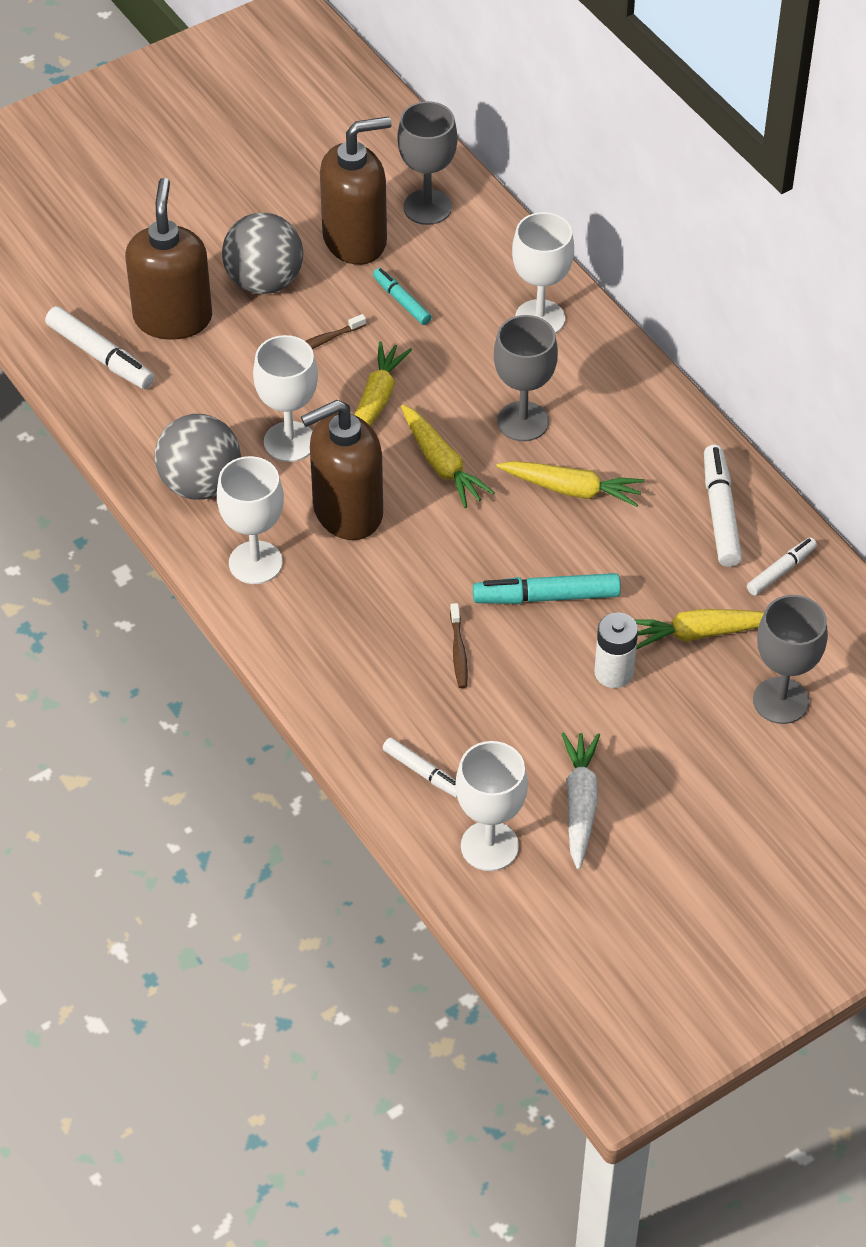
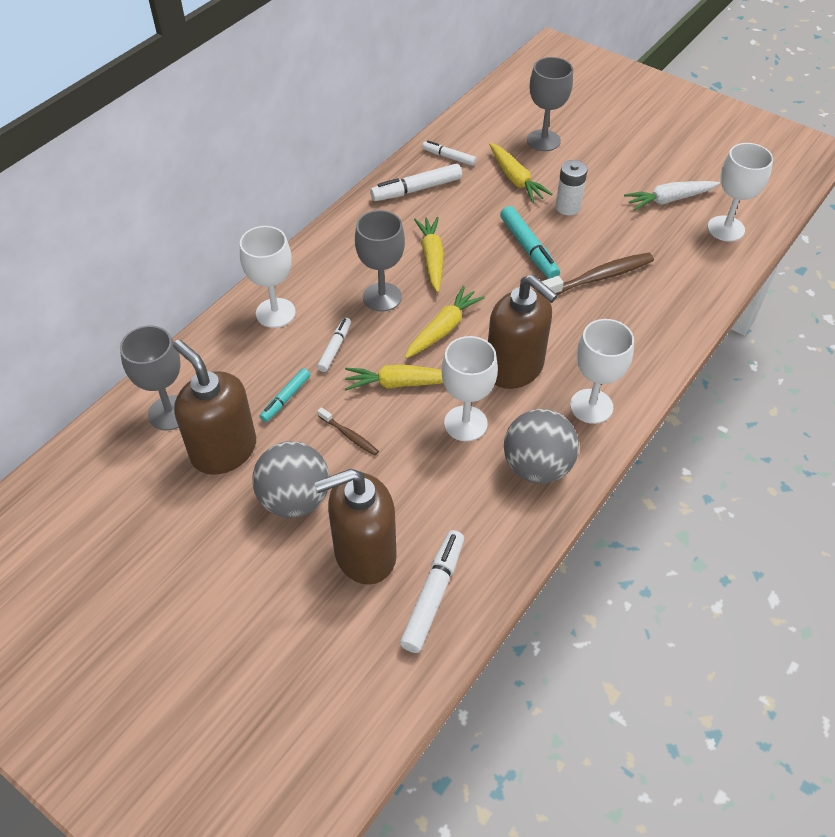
camera: 110 degrees left, 0 degrees up
white marker [383,737,457,798] -> white marker moved to [317,317,351,372]
brown toothbrush [450,603,468,688] -> brown toothbrush [541,252,654,295], size x1.94

